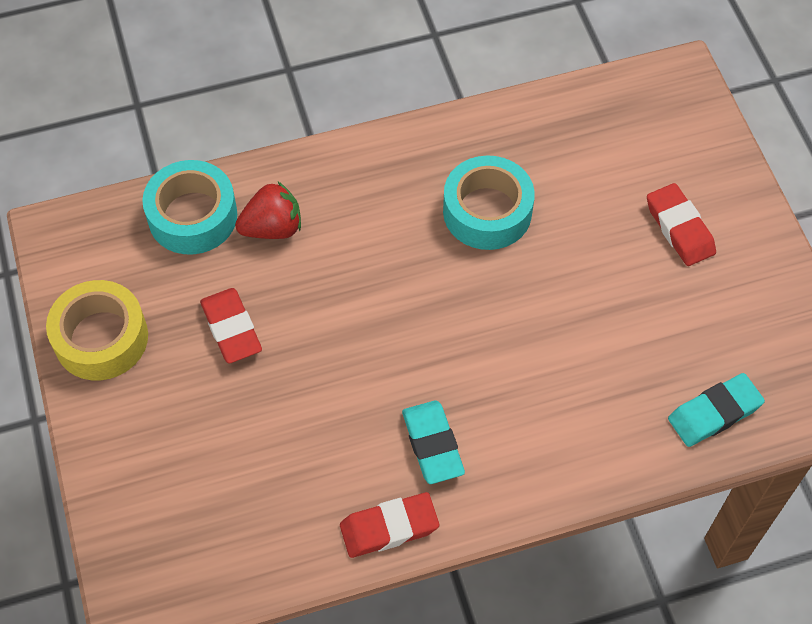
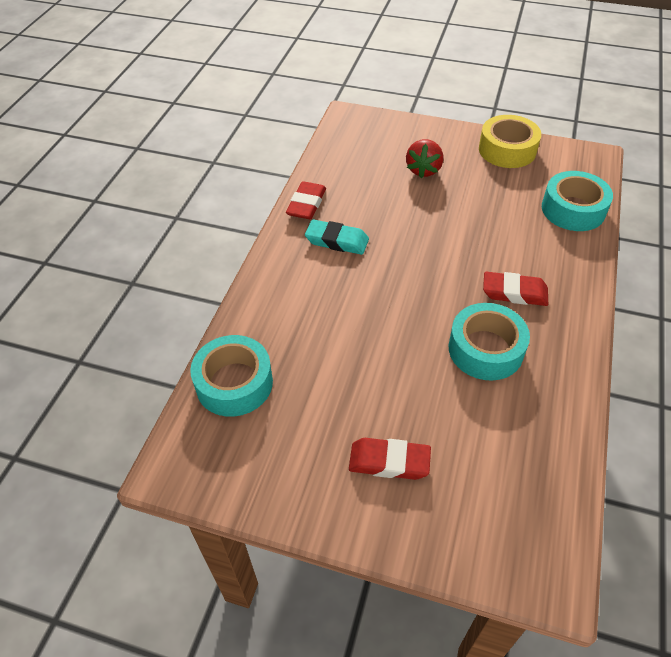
camera: 125 degrees right, 10 degrees down
red eraser [200,288,262,364] -> red eraser moved to [483,272,548,306]
red strawberry [235,182,301,239] -> red strawberry moved to [406,139,443,178]
turquoise eraser [668,373,765,447] -> turquoise tape [190,335,273,417]

